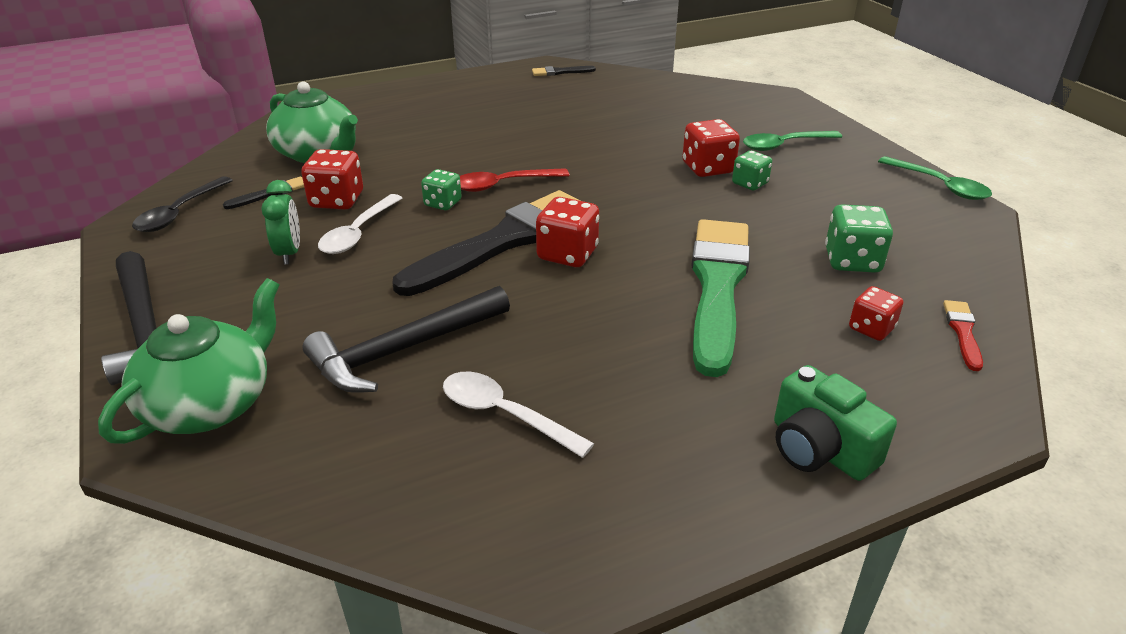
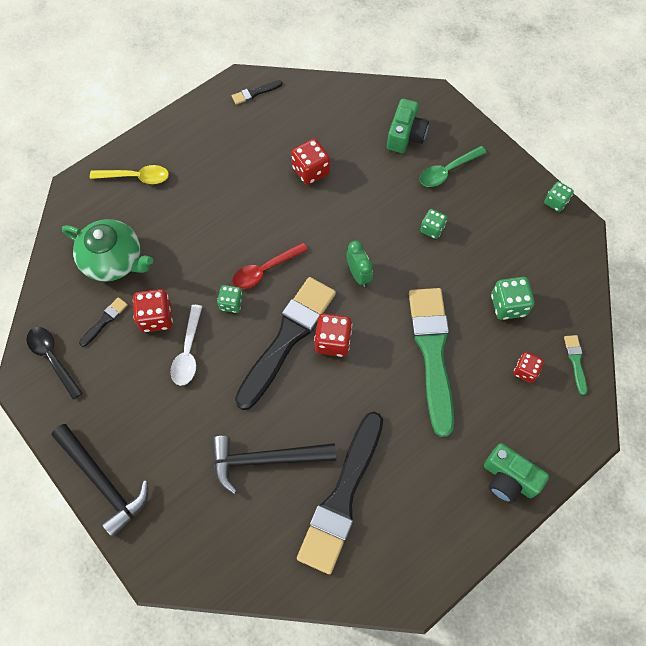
camera: 15 degrees left, 30 degrees up
green teapot [98,278,279,444] -> none
black spoon [132,176,233,232] -> black spoon turned 135 degrees clockwise [26,327,83,399]
green clock [261,180,300,265] -> green clock moved to [346,241,373,287]
black hammer [303,286,510,393] -> black hammer turned 45 degrees clockwise [212,436,336,494]
white spoon [443,372,594,458] -> black brush [297,412,383,574]
red dice [683,119,740,177] -> red dice moved to [291,139,330,185]
green spoon [878,156,992,200] -> green dice [544,181,574,212]
red brush [943,300,983,371] -> green brush [564,335,587,395]
none -> yellow spoon [90,165,169,184]
none -> green camera [387,99,429,153]

